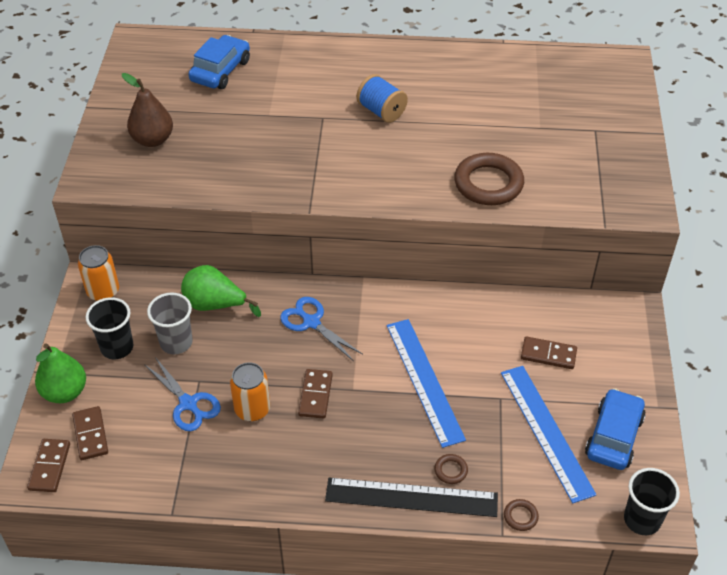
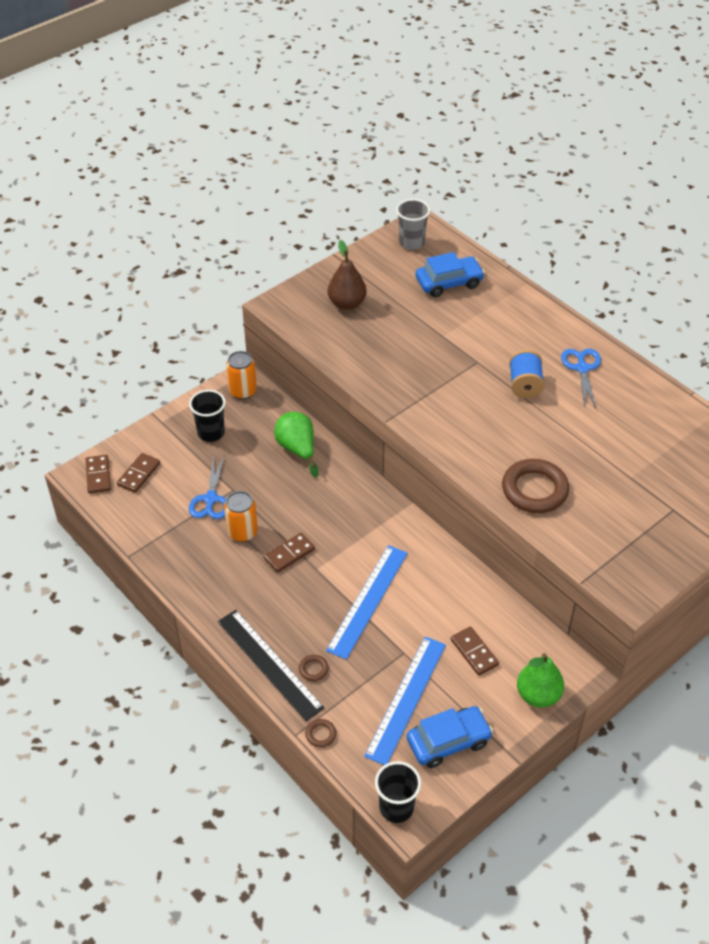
camera: 45 degrees right, 0 degrees up
brown domino [27,439,70,492] -> brown domino turned 60 degrees counterclockwise [86,455,111,494]
green pear [35,343,86,403] -> green pear moved to [517,653,564,707]
grey cup [147,293,193,354] -> grey cup moved to [396,199,431,250]
blue scissors [280,297,363,361] -> blue scissors moved to [561,349,601,408]

